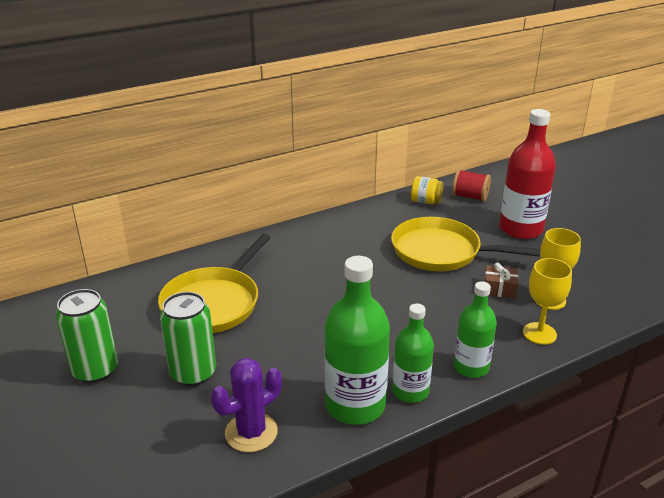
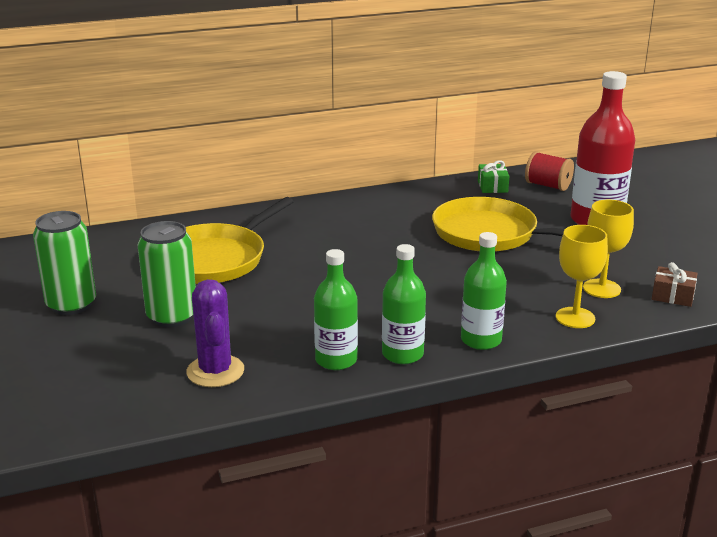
camera: 10 degrees right, 5 degrees down
purple cactus [211,358,282,452] -> purple cactus turned 75 degrees counterclockwise [186,279,244,387]
green bottle [324,256,390,425] -> green bottle [314,249,358,370], size x0.62
yellow jar [411,176,444,204] -> green gift [478,160,509,193]
brown gift [484,263,518,298] -> brown gift moved to [652,262,698,307]

